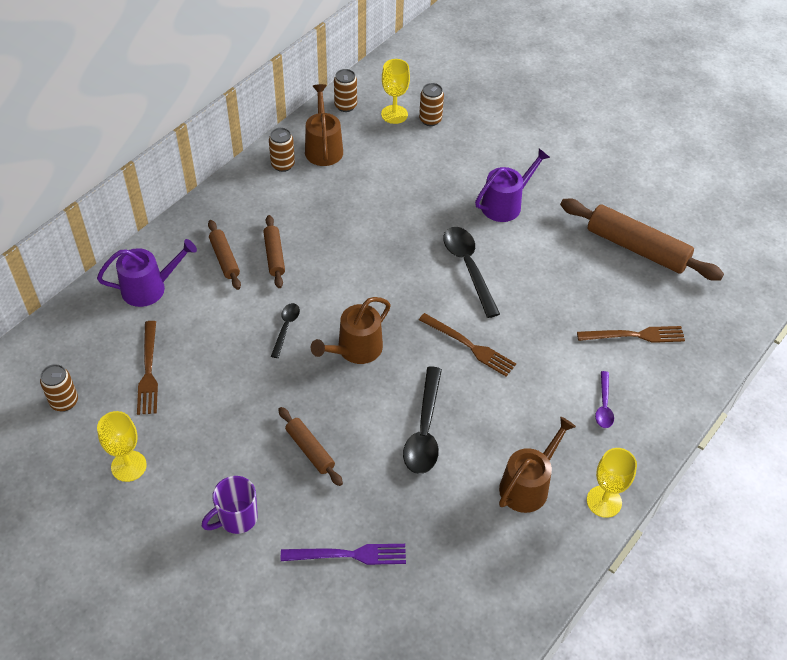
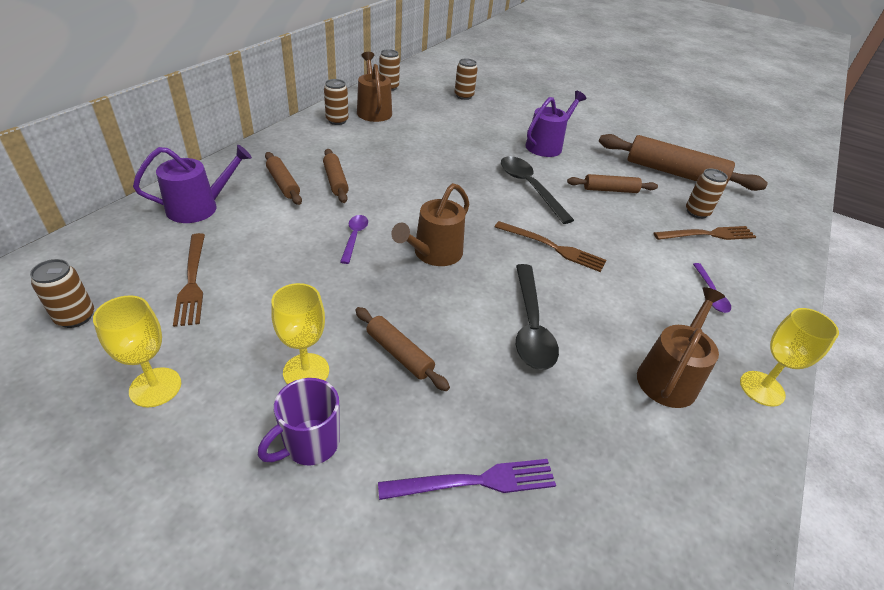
camera: 10 degrees left, 10 degrees down
black spoon [271,303,300,358] -> purple spoon [340,215,368,264]
yellow goblet [381,59,410,124] -> yellow goblet moved to [271,283,329,384]
none -> brown rolling pin [567,174,658,193]
none -> brown can [686,169,728,219]

